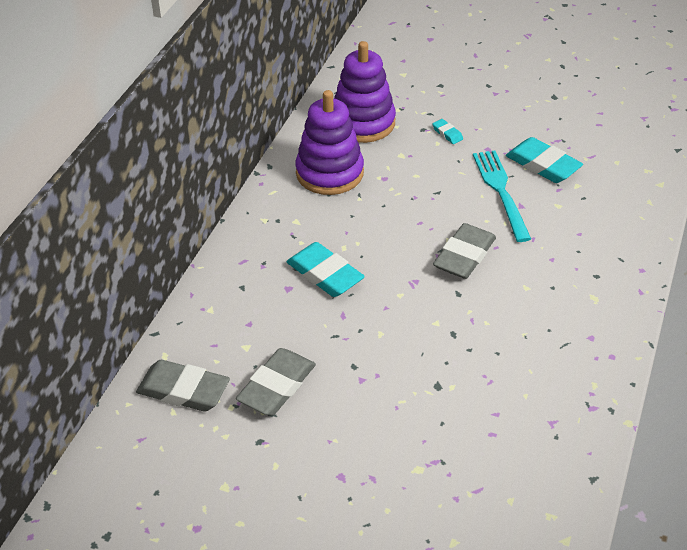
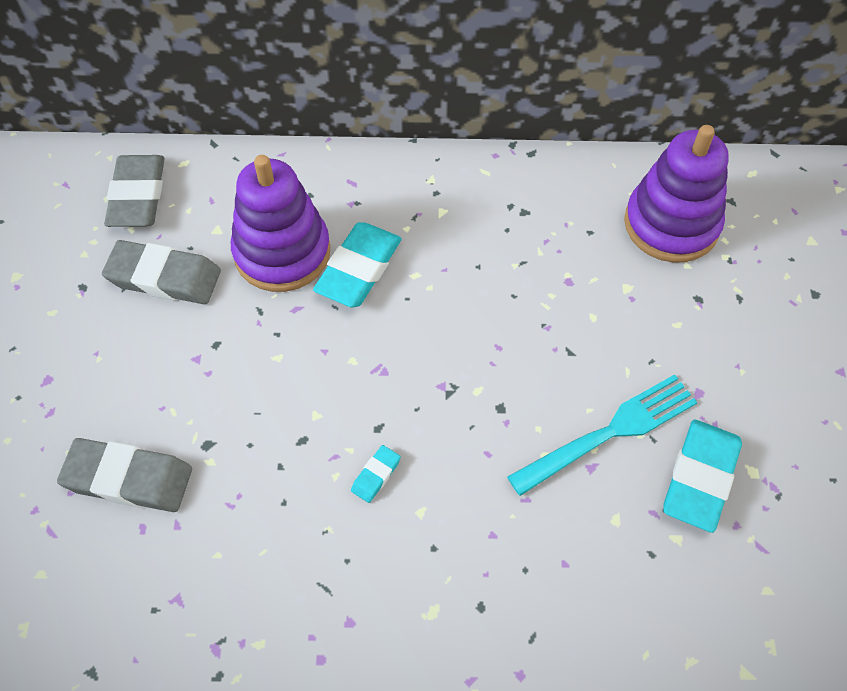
camera: 70 degrees right, 15 degrees up
purple stacking toy [295,90,364,195] -> purple stacking toy moved to [231,155,330,292]
turquoise eraser [432,119,463,144] -> turquoise eraser moved to [351,445,401,503]
grey eraser [433,223,496,279] -> grey eraser moved to [57,438,192,512]

